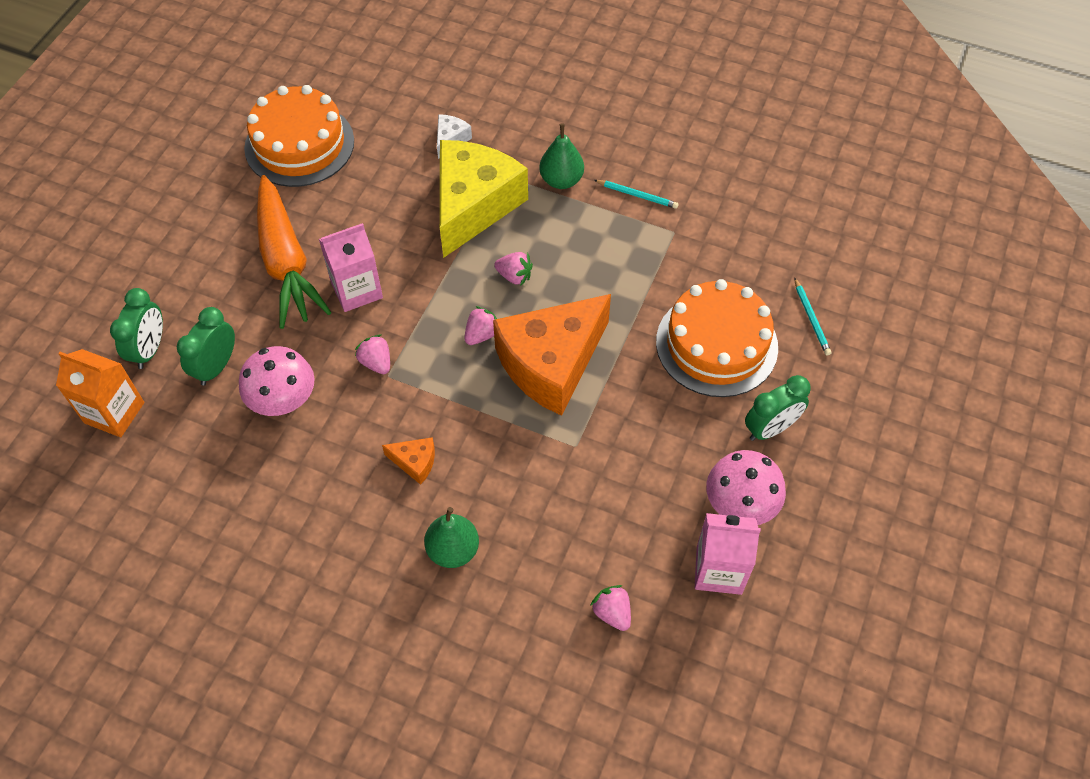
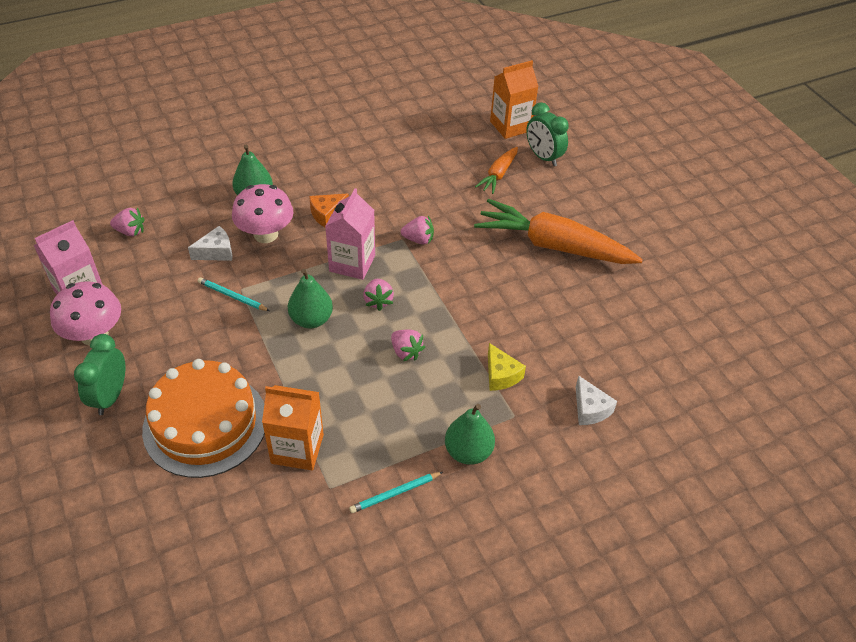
camera: 130 degrees right, 10 degrees down
green clock [177,307,235,386] -> orange carrot [475,147,518,194]
pink mushroom [239,346,315,416] -> pink mushroom moved to [232,184,294,243]
orange cake [244,85,354,187] -> none
pink carton [319,223,383,312] -> pink carton moved to [325,188,375,280]
yellow cheese [440,140,528,258] -> yellow cheese [488,343,526,391], size x0.40
orange cheese [493,294,611,416] -> green pear [288,269,333,329]
pink strawberry [494,252,533,286] -> pink strawberry turned 105 degrees counterclockwise [391,330,425,361]
turquoise pencil [794,277,831,355] -> turquoise pencil moved to [198,277,270,311]
none -> white cheese [188,226,232,261]
none -> orange carton [262,385,324,471]

